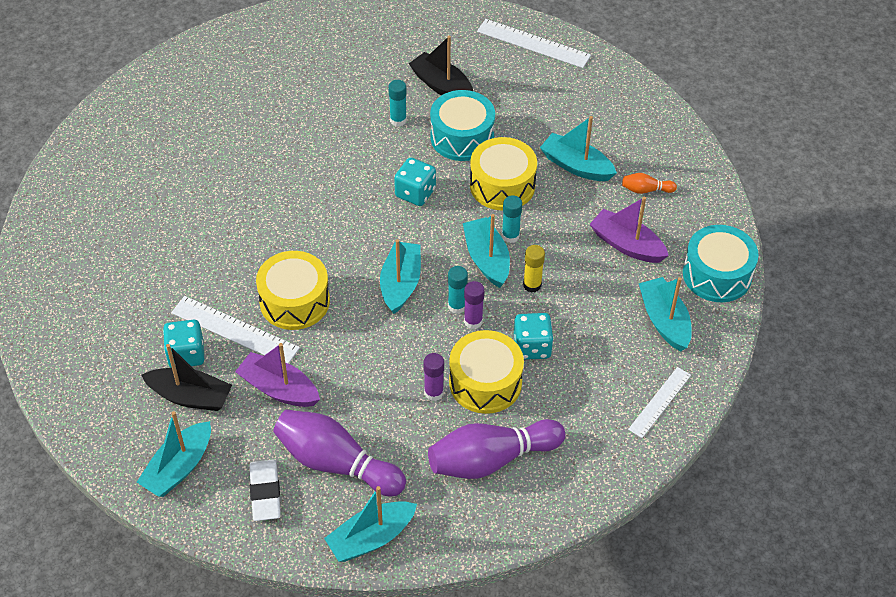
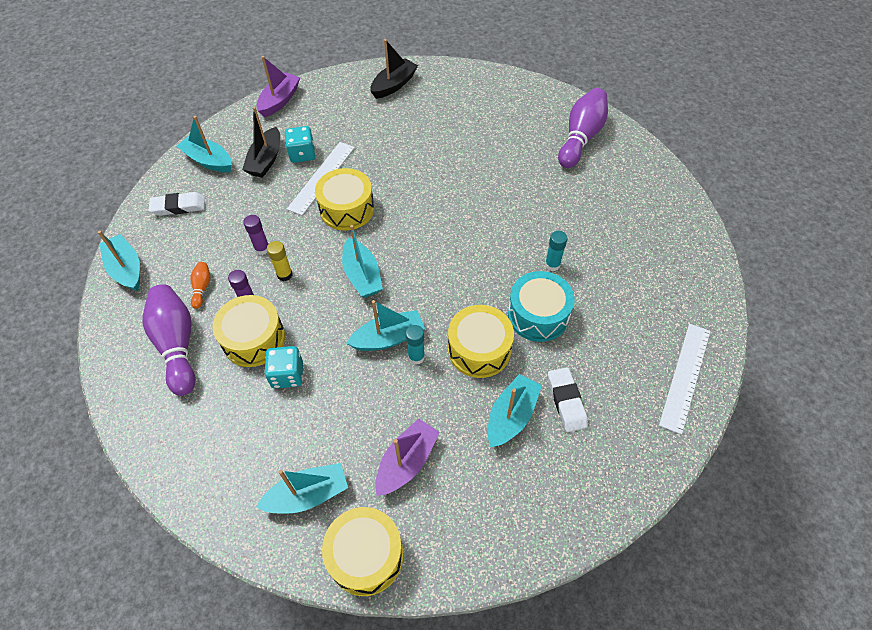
camera: 90 degrees right, 5 degrees up
purple boat [235,343,320,407] -> purple boat moved to [257,56,300,117]
purple bowling pin [273,409,406,496] -> purple bowling pin moved to [558,88,608,168]
turquoise boat [380,239,421,314] -> turquoise boat turned 60 degrees clockwise [342,225,383,298]
turquoise dice [394,157,436,206] -> none
black boat [409,36,473,95] -> black boat moved to [370,39,418,99]
turquoise glue stick [448,266,468,314] -> none
purple glue stick [464,281,485,329] -> purple glue stick moved to [243,215,269,255]
yellow glue stick [523,245,545,293] -> yellow glue stick moved to [267,241,293,281]
orange bowling pin [622,173,677,194] -> orange bowling pin moved to [190,262,210,309]
white ruler [628,367,691,438] -> none
turquoise drum [683,225,759,302] -> yellow drum [322,507,403,596]
none -> white eraser [548,367,588,432]

